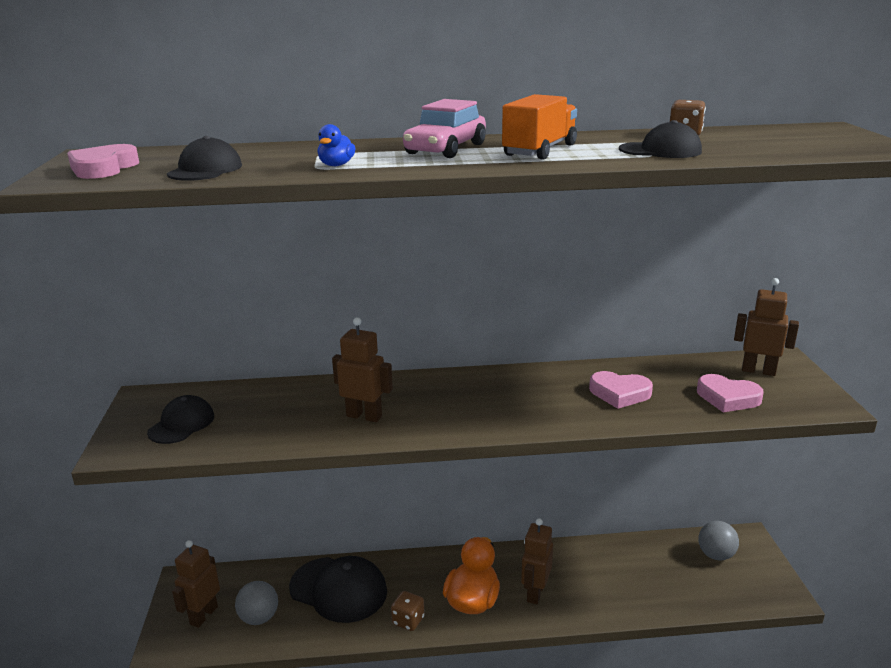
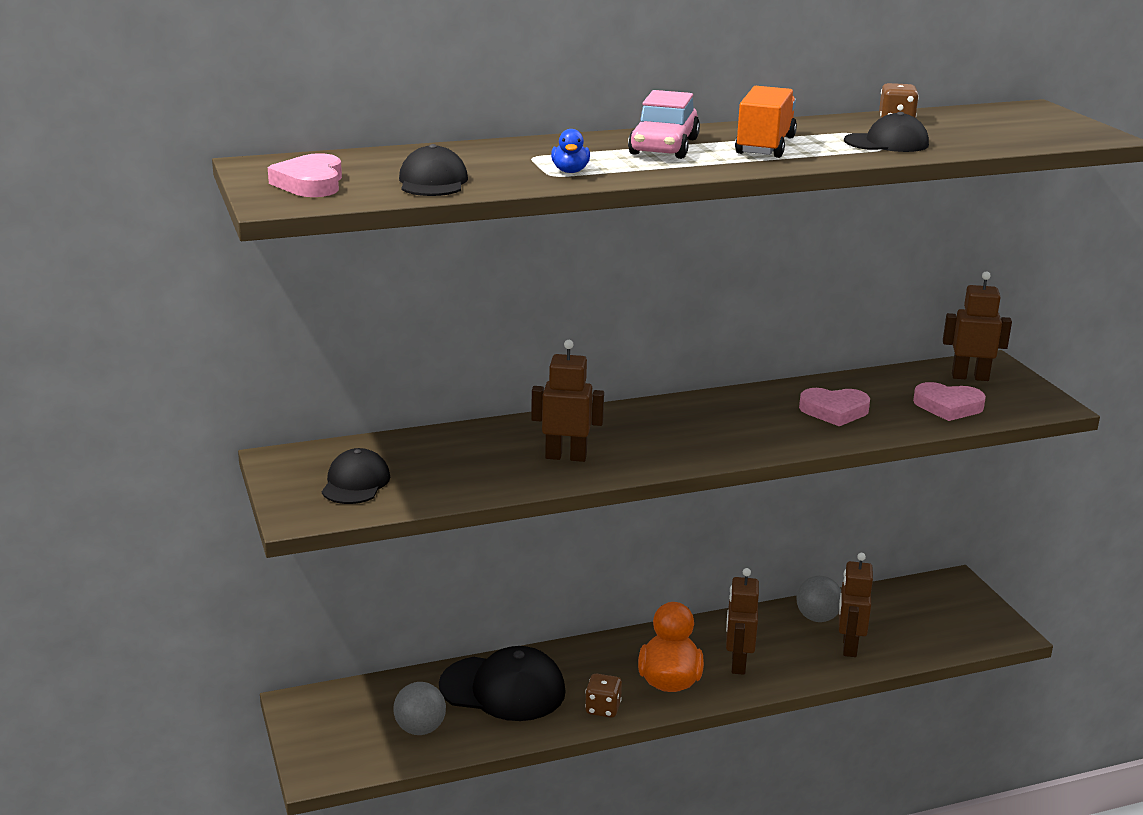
camera: 15 degrees left, 0 degrees up
brown robot [172,540,220,628] -> brown robot moved to [839,553,873,657]
grey ball [698,521,739,560] -> grey ball moved to [796,576,841,622]

